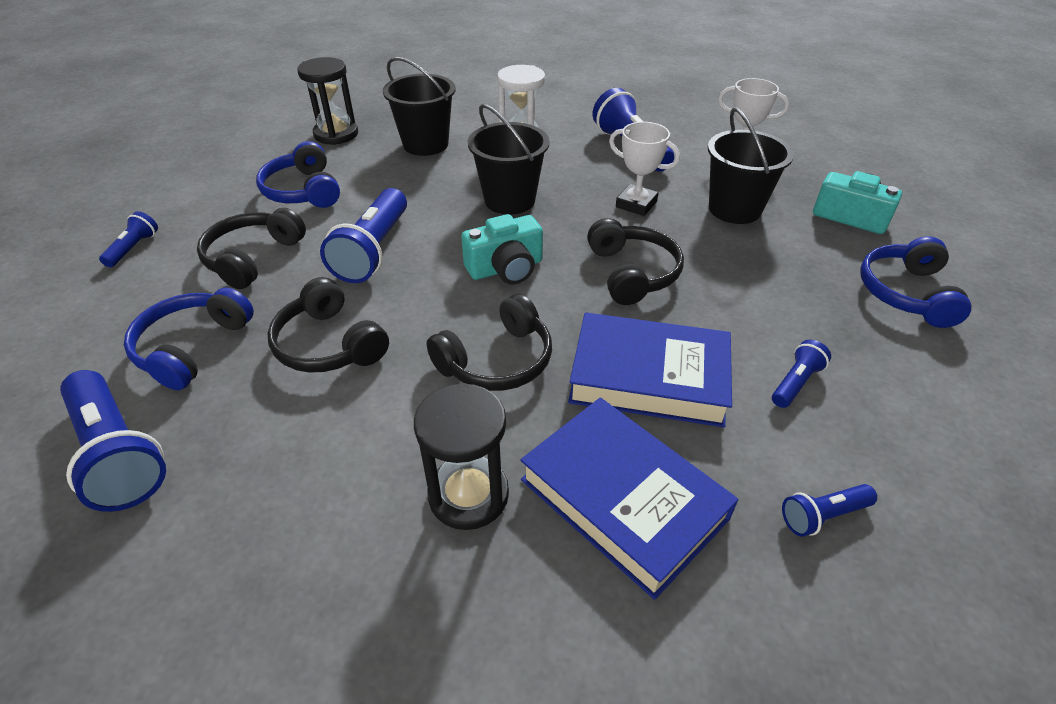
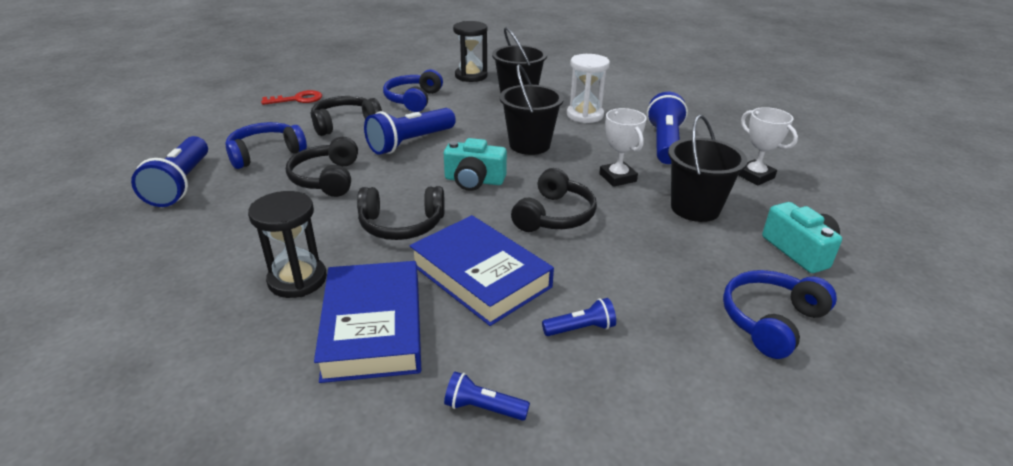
camera: 35 degrees right, 10 degrees down
blue flashlight [99,211,158,267] -> red key [261,90,322,105]

